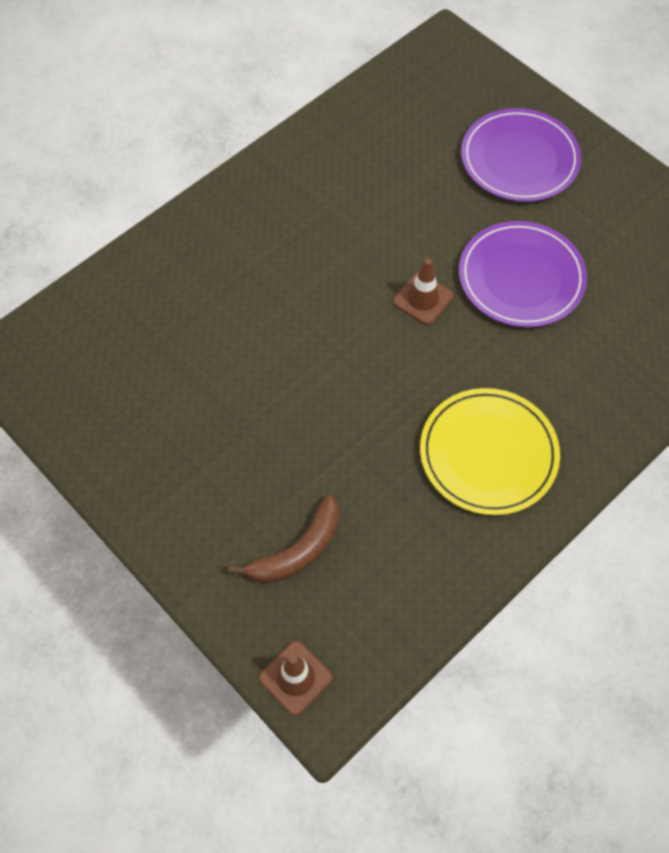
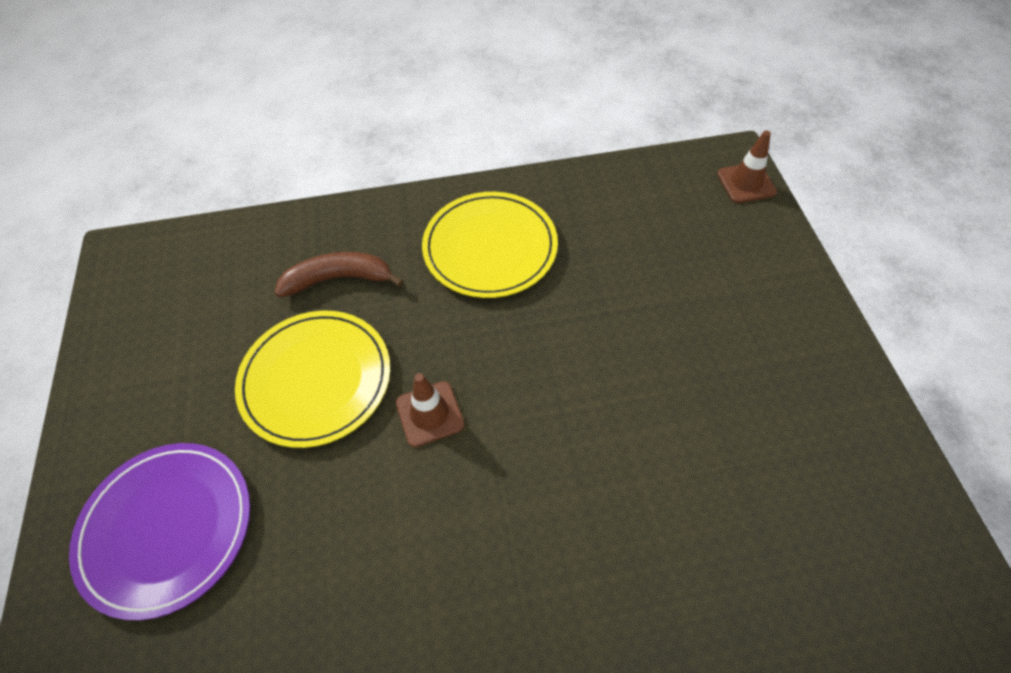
camera: 145 degrees left, 5 degrees down
brown banana [228,494,340,583] -> brown banana moved to [275,252,404,298]
purple plate [459,221,587,328] -> yellow plate [235,311,390,448]

